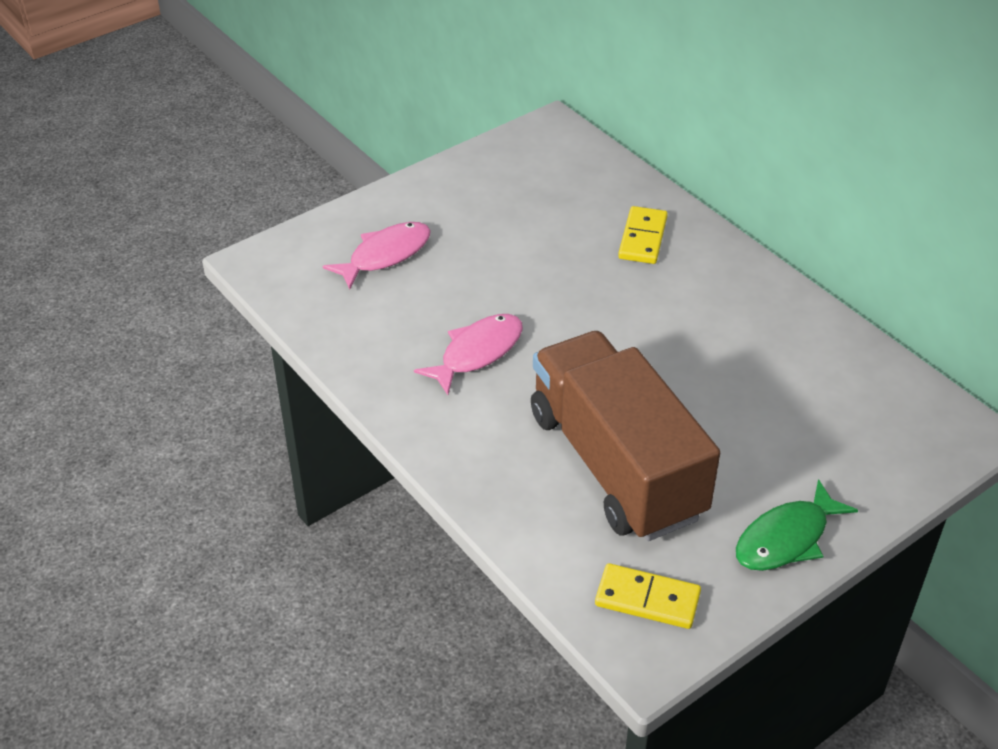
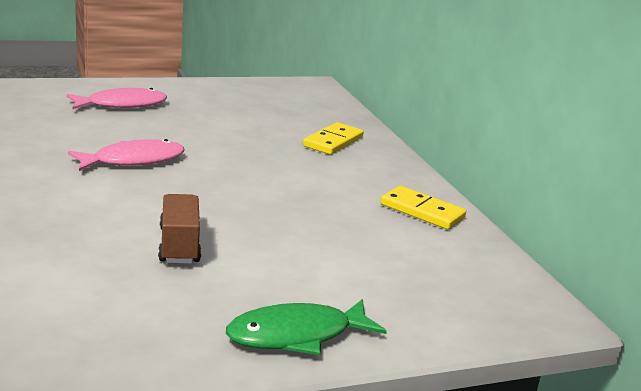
camera: 15 degrees right, 20 degrees down
brown truck [531,331,720,541] -> brown truck [158,194,201,264], size x0.42
yellow domino [595,563,701,629] -> yellow domino moved to [380,186,466,229]

